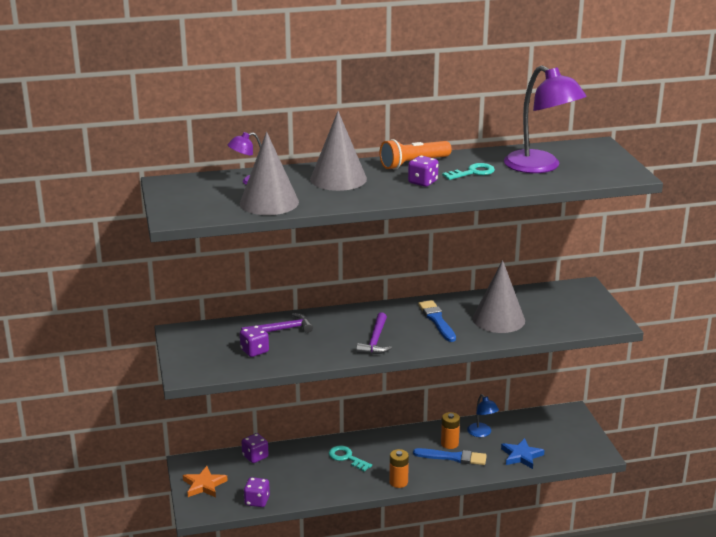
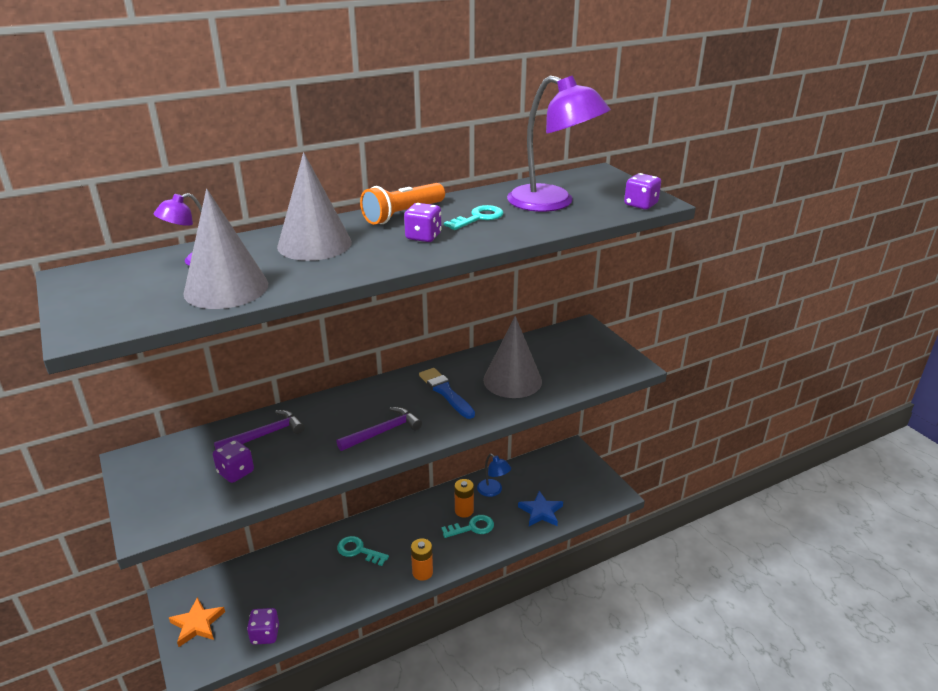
camera: 15 degrees left, 5 degrees up
purple dice [242,433,268,463] -> purple dice moved to [624,173,661,209]
purple hammer [356,312,392,354] -> purple hammer turned 120 degrees counterclockwise [336,407,422,451]
blue brush [413,448,487,465] -> turquoise key [441,515,494,538]

